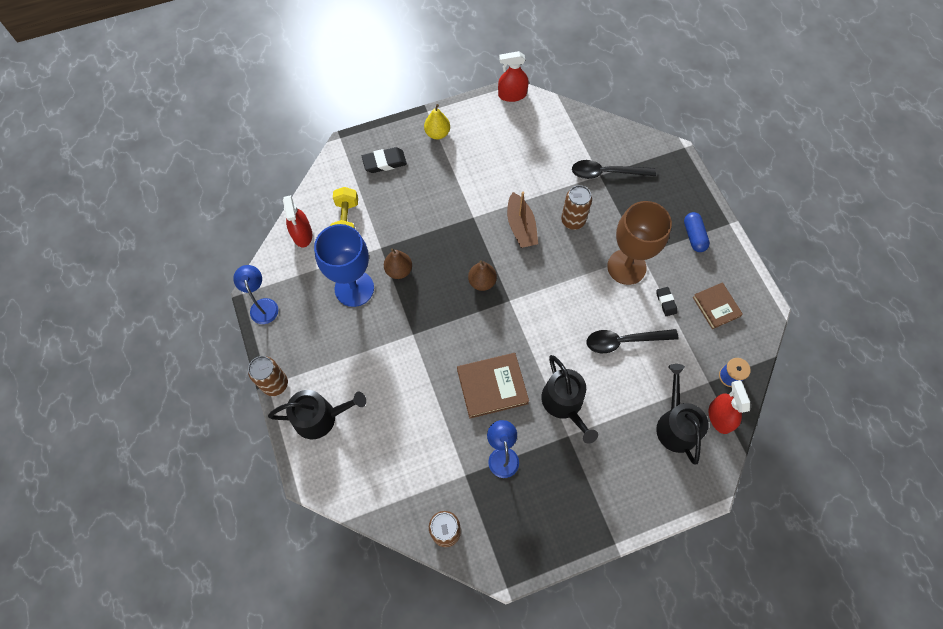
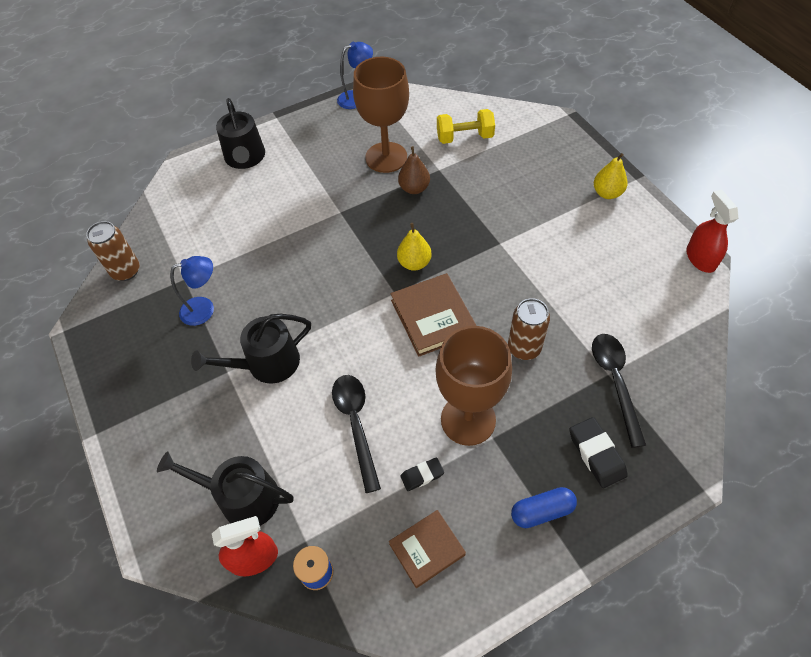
camera: 85 degrees right, 10 degrees down
brown can [248,356,288,396] -> none
red spray bottle [283,195,312,247] -> none
blue goblet [314,224,374,307] -> brown goblet [353,57,409,173]
black eraser [362,147,407,173] -> black eraser moved to [569,417,628,488]
brown book [457,353,529,419] -> brown book moved to [390,273,477,357]
brown pear [468,260,497,291] -> yellow pear [397,223,432,271]
brown boat [507,192,538,248] -> none
black watering can [656,364,709,464] -> black watering can turned 150 degrees counterclockwise [157,451,293,526]

